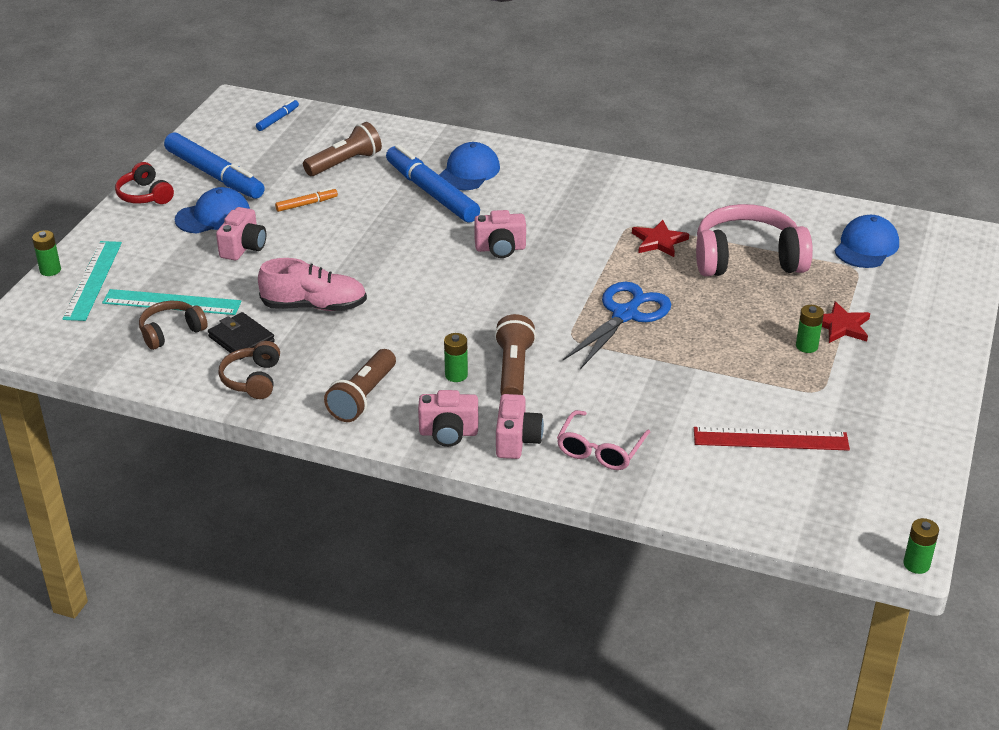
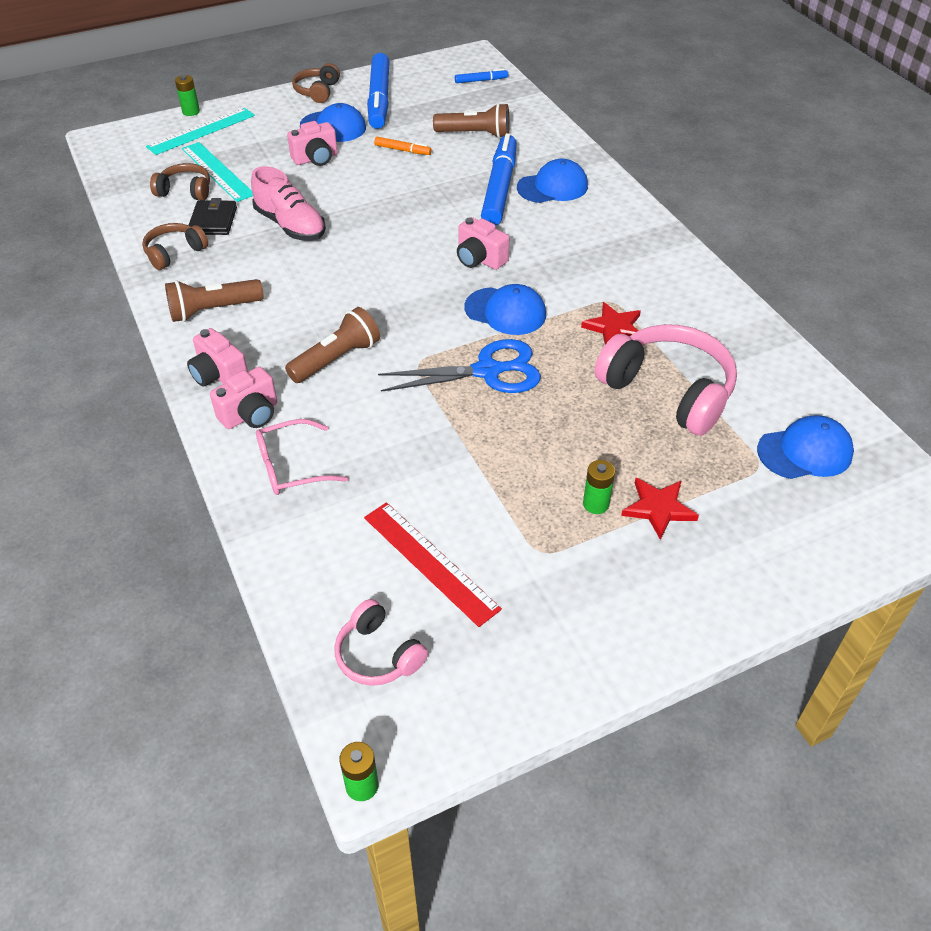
camera: 45 degrees right, 10 degrees up
red headphones [115,162,174,204] -> brown headphones [292,63,340,103]
green battery [444,333,468,382] -> none
none -> pink headphones [335,599,428,686]
none -> blue cap [464,284,546,335]

